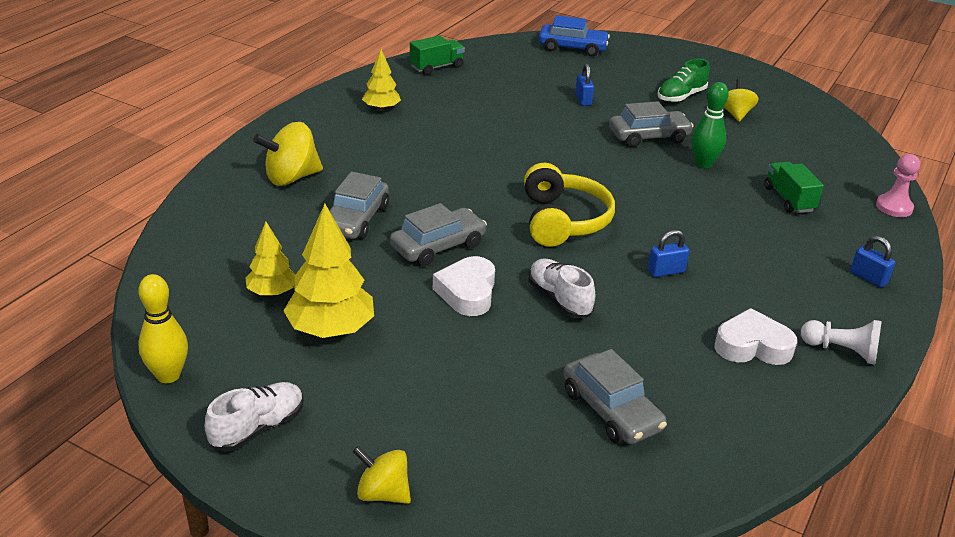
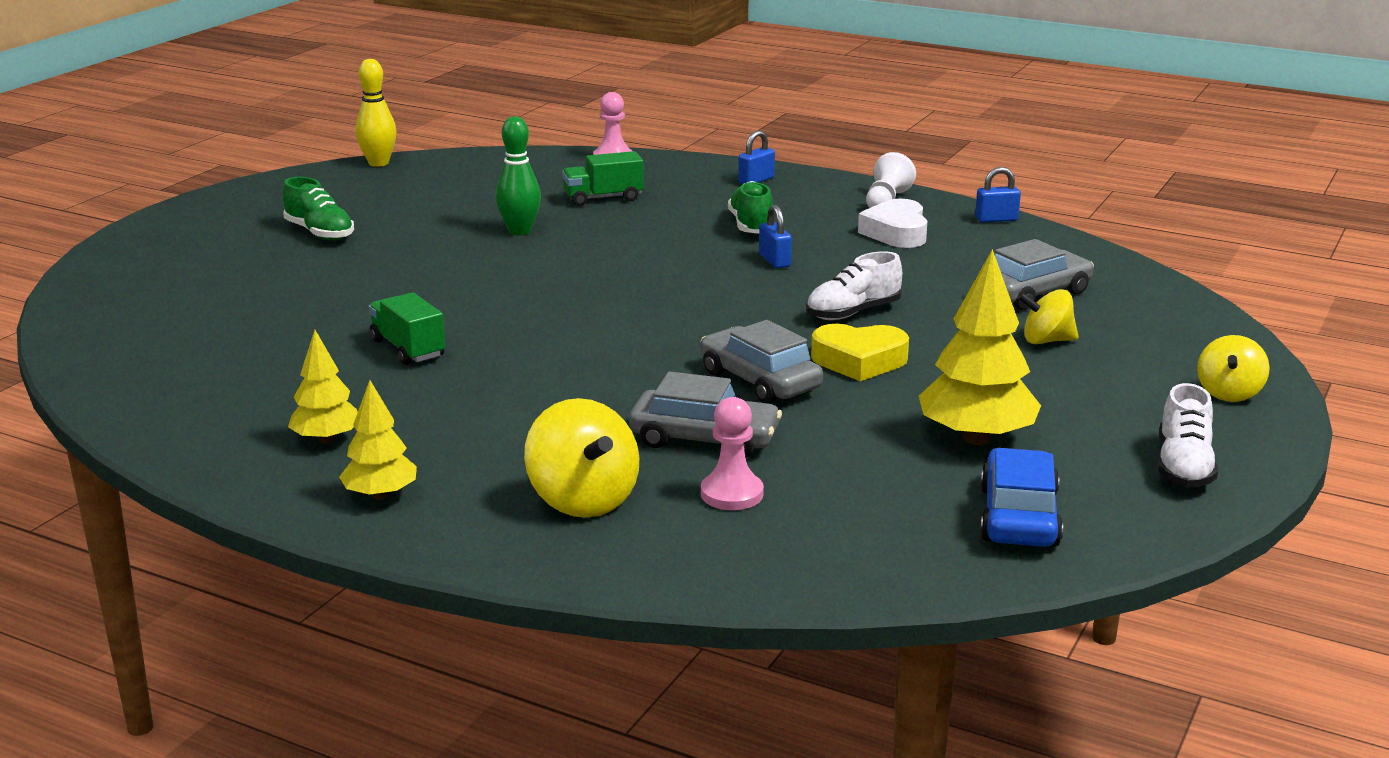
camera: 90 degrees left, 10 degrees down
yellow bowling pin [138,274,188,383] -> yellow bowling pin moved to [355,59,397,167]
white shoe [205,382,304,452] -> white shoe turned 120 degrees counterclockwise [1158,383,1218,488]
yellow tree [245,222,295,296] -> yellow tree moved to [339,380,417,500]
green truck [410,35,465,75] -> green truck moved to [369,293,445,365]
white heart [433,256,495,316] -> yellow heart [811,324,909,381]
yellow headphones [524,163,615,247] -> none
blue car [539,15,610,56] -> blue car moved to [980,448,1063,547]
blue padlock [575,64,594,106] -> blue padlock moved to [975,167,1021,223]
grey car [609,101,694,147] -> none
yellow spinning top [723,79,759,122] -> yellow spinning top moved to [1017,289,1079,344]
none -> pink pawn [701,397,764,510]
none -> green shoe [728,181,773,234]

